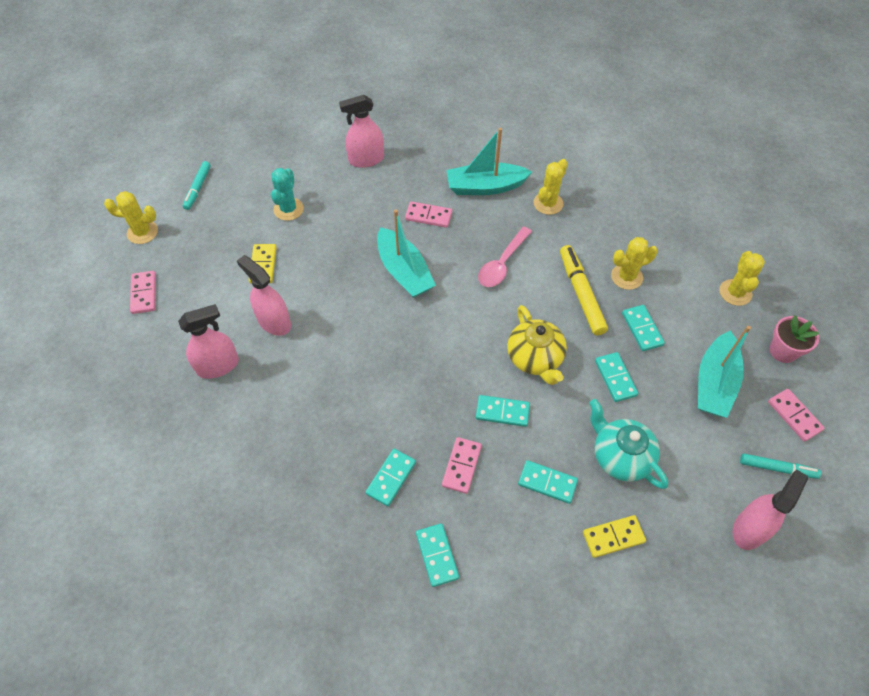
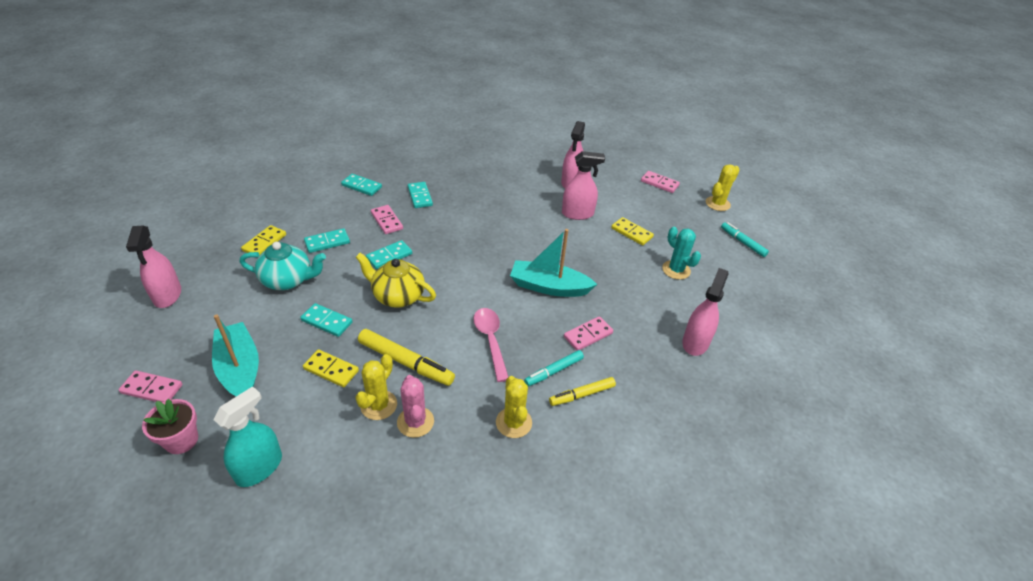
camera: 130 degrees right, 15 degrees down
turquoise boat [447,128,532,195] -> yellow marker [549,377,616,406]
turquoise domino [622,305,665,351] -> yellow domino [303,349,359,387]
yellow cactus [719,251,765,306] -> turquoise spray bottle [214,386,282,487]
turquoise marker [740,453,821,479] -> turquoise marker moved to [524,350,584,386]
none -> pink cactus [397,375,434,438]

